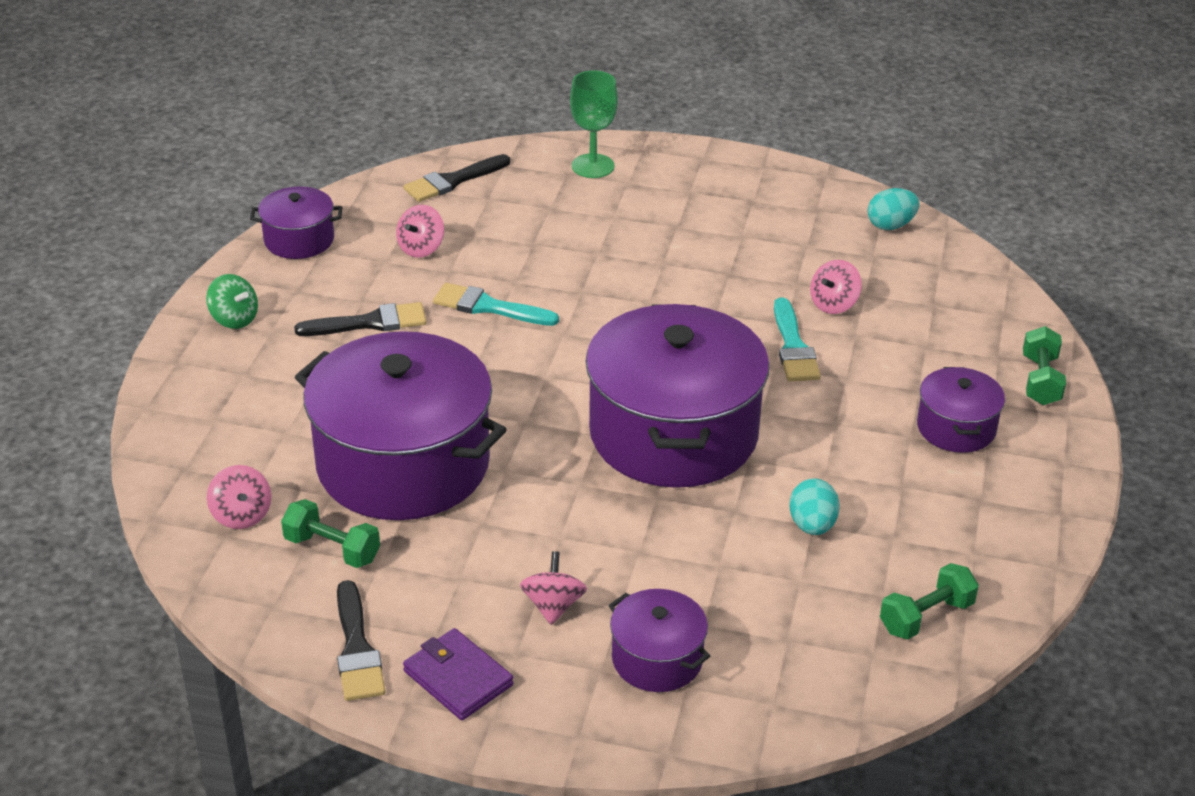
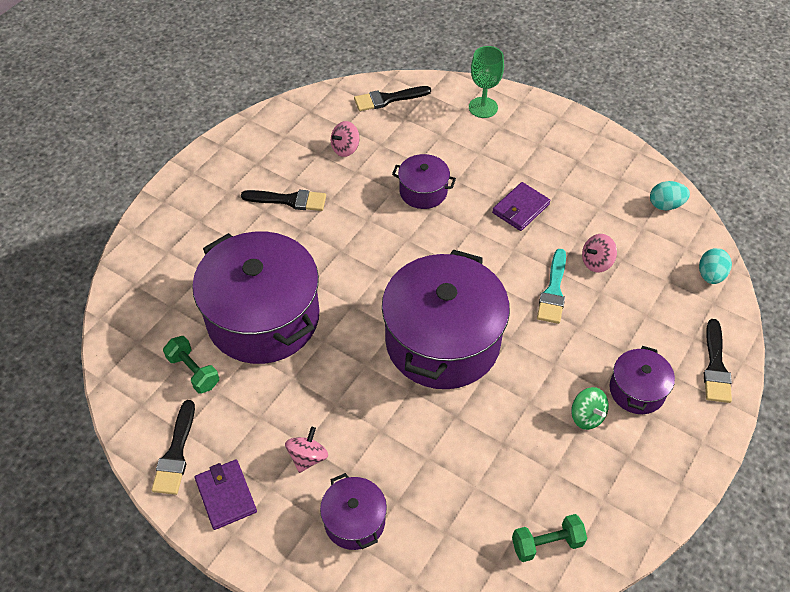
camera: 20 degrees right, 15 degrees up
green spinning top [206,274,258,329] -> green spinning top moved to [571,387,609,430]
pink spinning top [207,465,271,529] -> none
purple pot [250,186,342,259] -> purple pot moved to [392,154,456,209]
turquoise brush [433,283,559,326] -> none
turquoise egg [789,478,840,535] -> turquoise egg moved to [699,248,732,284]
green dumbbell [1023,326,1066,405] -> black brush [704,319,732,403]
none -> purple wallet [492,182,550,231]

